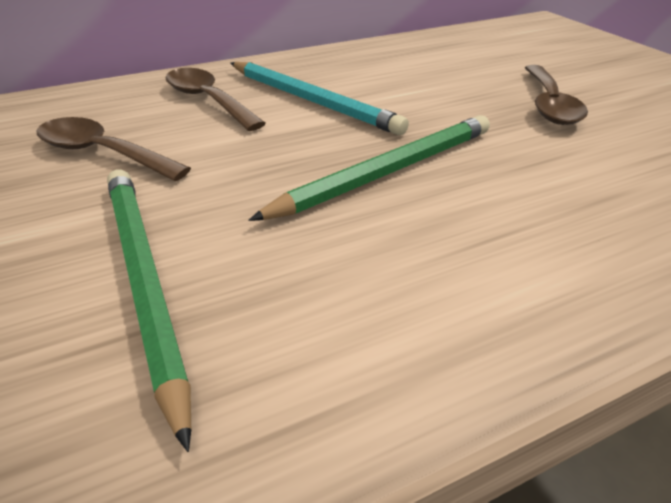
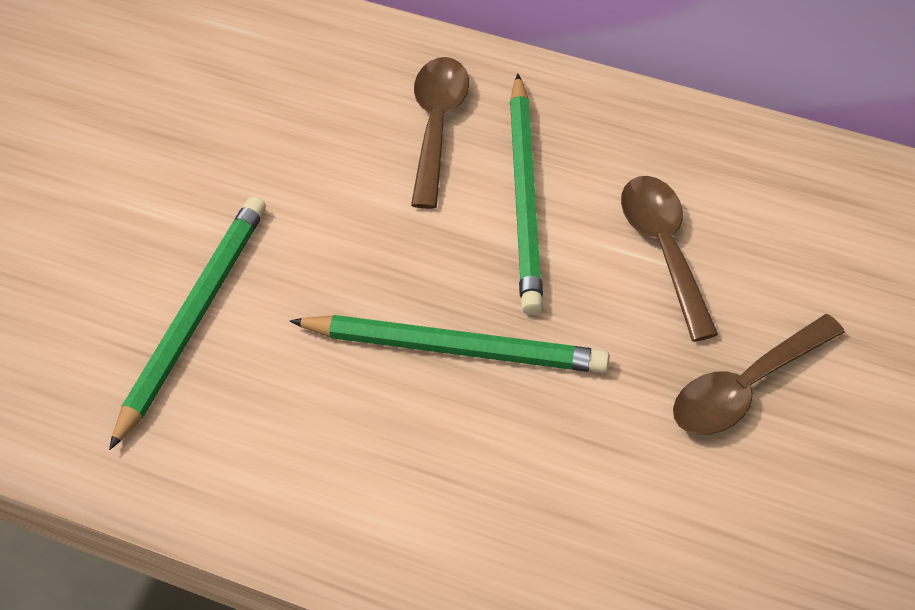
camera: 50 degrees right, 15 degrees up
brown spoon [37,117,191,181] -> brown spoon moved to [621,176,718,342]
turquoise pencil [231,62,409,135] -> green pencil [510,73,543,315]

